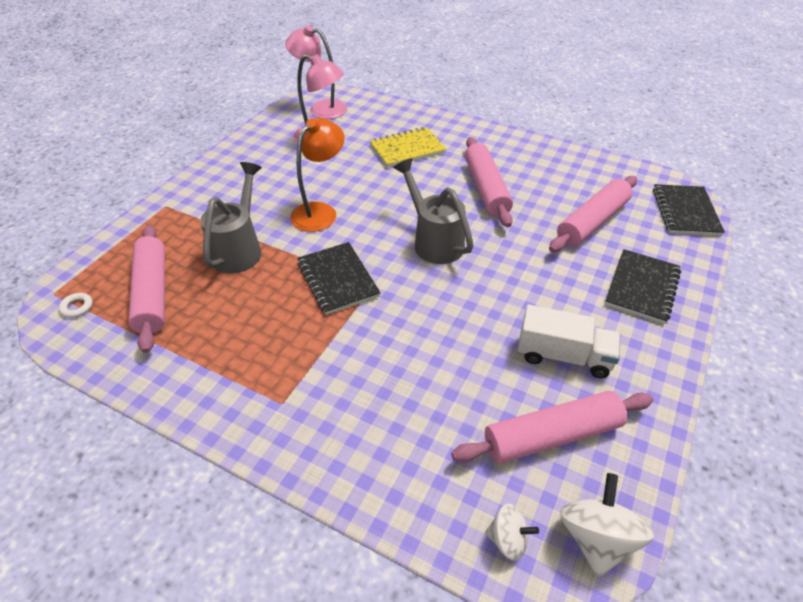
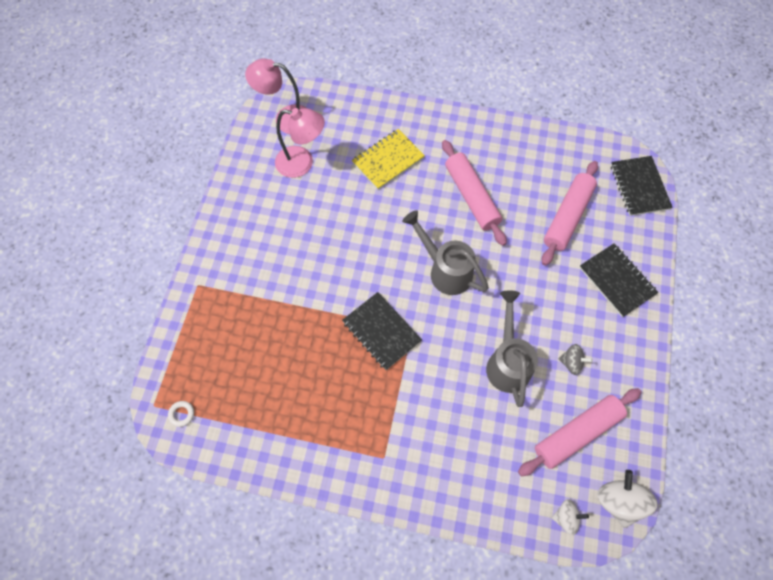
camera: 15 degrees left, 20 degrees up
pink rolling pin [128,225,165,353] -> none
grey watering can [201,162,262,274] -> grey watering can moved to [486,290,538,407]
orange lamp [290,118,345,232] -> none
white truck [518,305,620,378] -> grey spinning top [559,344,593,375]
black notebook [605,249,681,324] -> black notebook turned 45 degrees counterclockwise [579,244,658,317]

